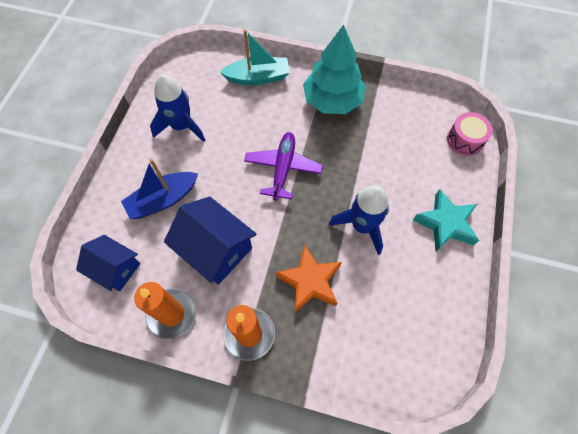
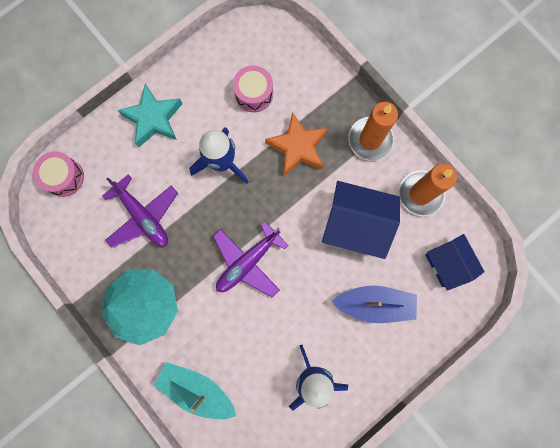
camera: 145 degrees left, 15 degrees up
blue house [164,197,257,285] -> blue house turned 60 degrees counterclockwise [322,181,400,259]
none -> purple plane [102,174,178,248]
none -> pink drum [233,65,273,112]

